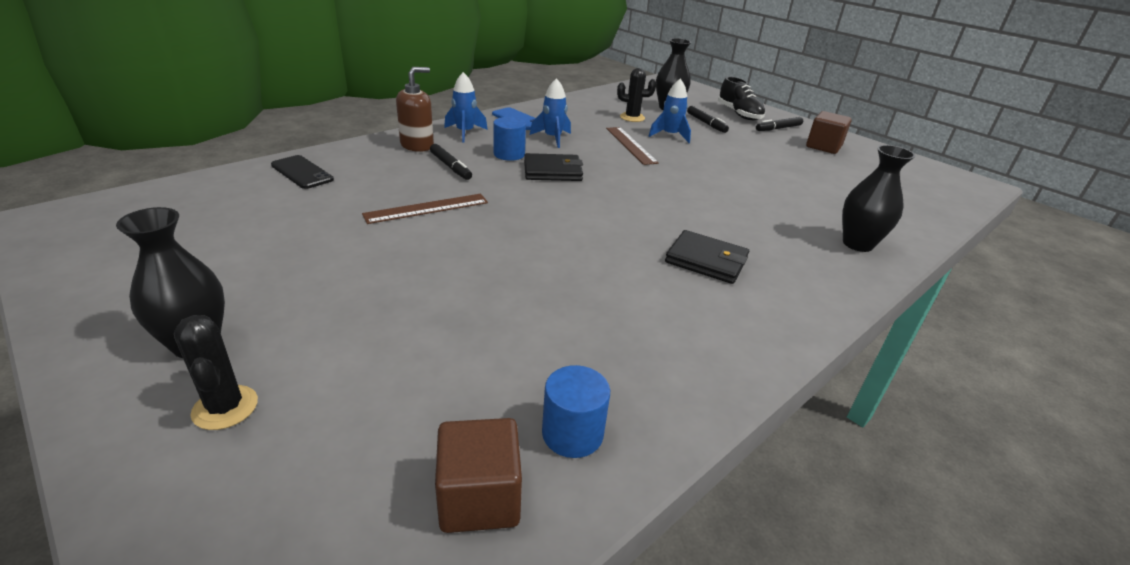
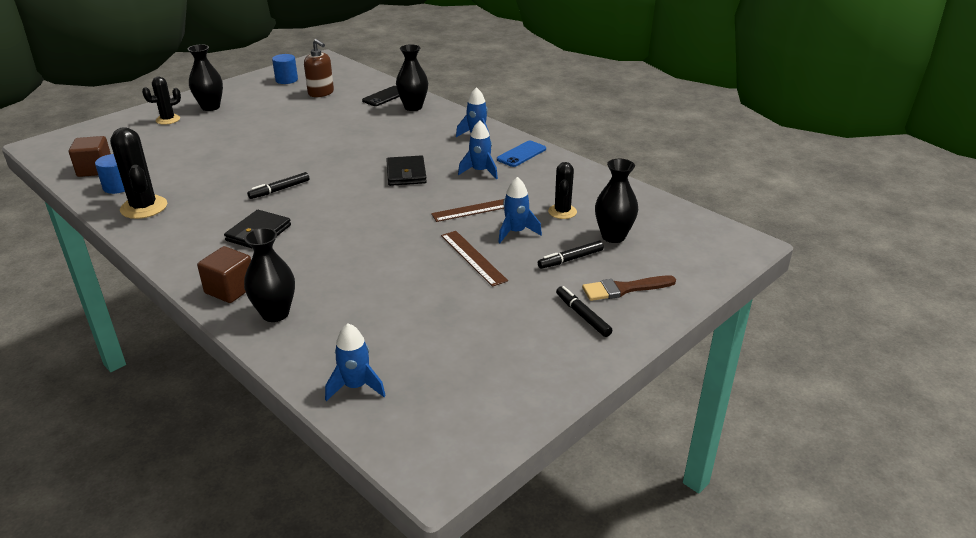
camera: 90 degrees right, 0 degrees up
brown ruler [362,194,488,224] -> brown ruler moved to [441,231,508,287]
brown soap dispenser [396,67,434,152] -> brown soap dispenser moved to [304,39,334,97]
black marker [430,144,472,180] -> black marker moved to [247,172,310,199]
blue cylinder [493,117,526,161] -> blue cylinder moved to [272,54,298,84]
black shoe [718,76,765,120] -> brown brush [582,275,676,301]
brown cube [806,111,852,154] -> brown cube moved to [197,246,251,303]
none -> black cactus [110,127,167,219]
none -> blue rocket [325,323,386,401]
none -> black vase [396,44,428,111]

